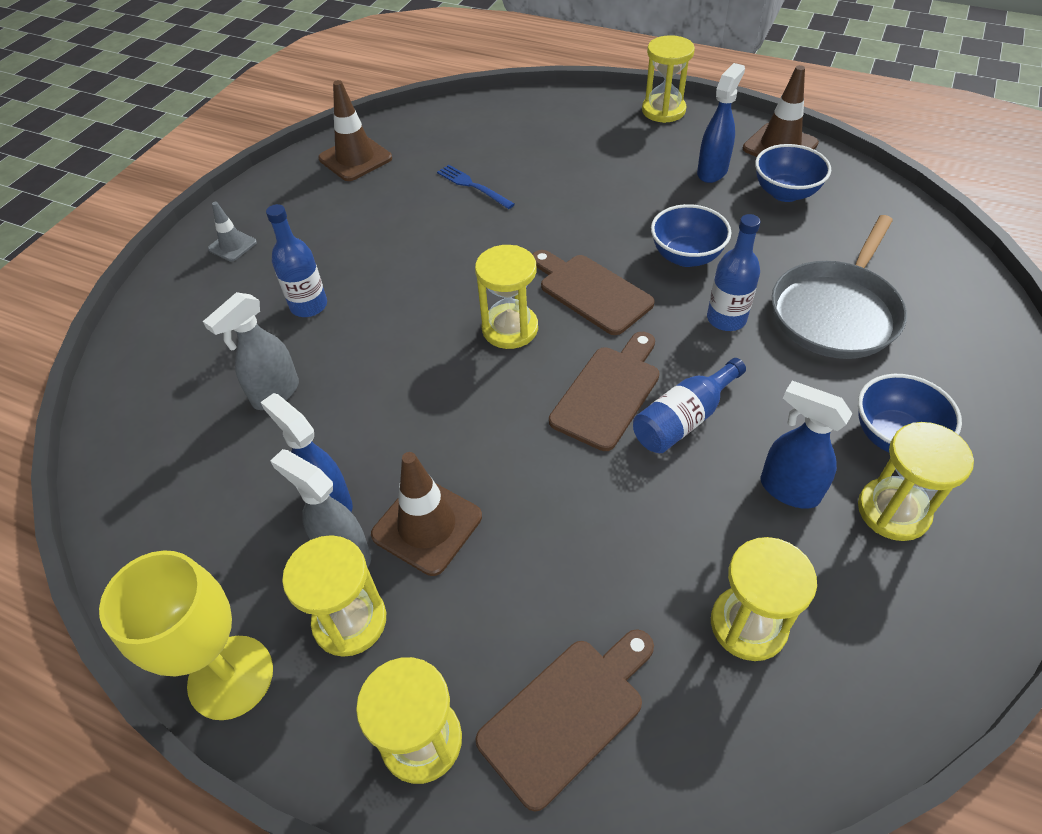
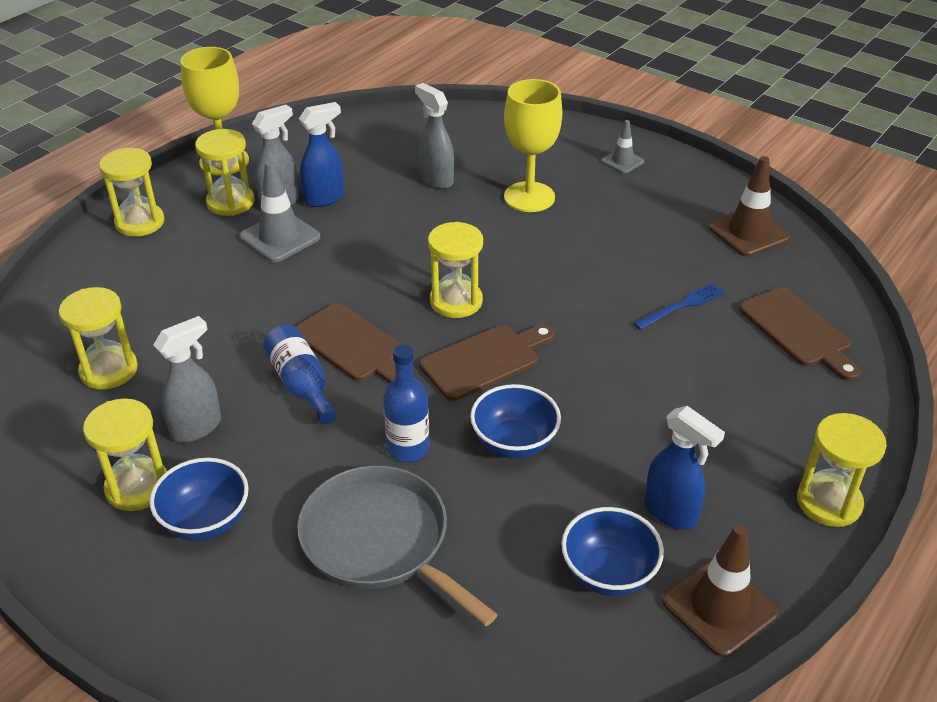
camera: 100 degrees right, 10 degrees down
blue bottle [266,204,327,317] -> yellow goblet [504,79,562,212]
brown traffic cone [371,452,482,576] -> grey traffic cone [240,161,320,262]
brown cutting board [475,629,654,812] -> brown cutting board moved to [739,287,861,381]
blue spray bottle [761,381,852,509] -> grey spray bottle [153,316,221,443]

